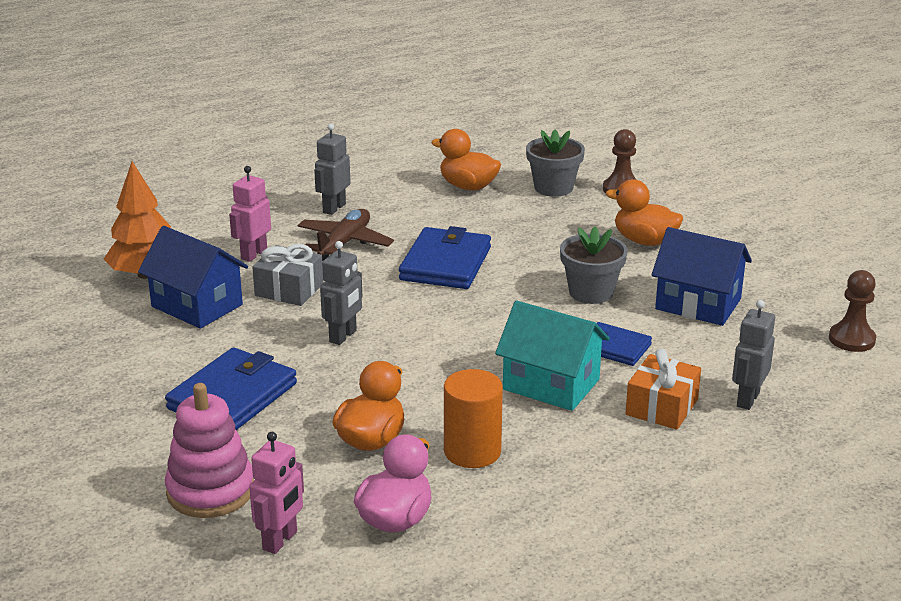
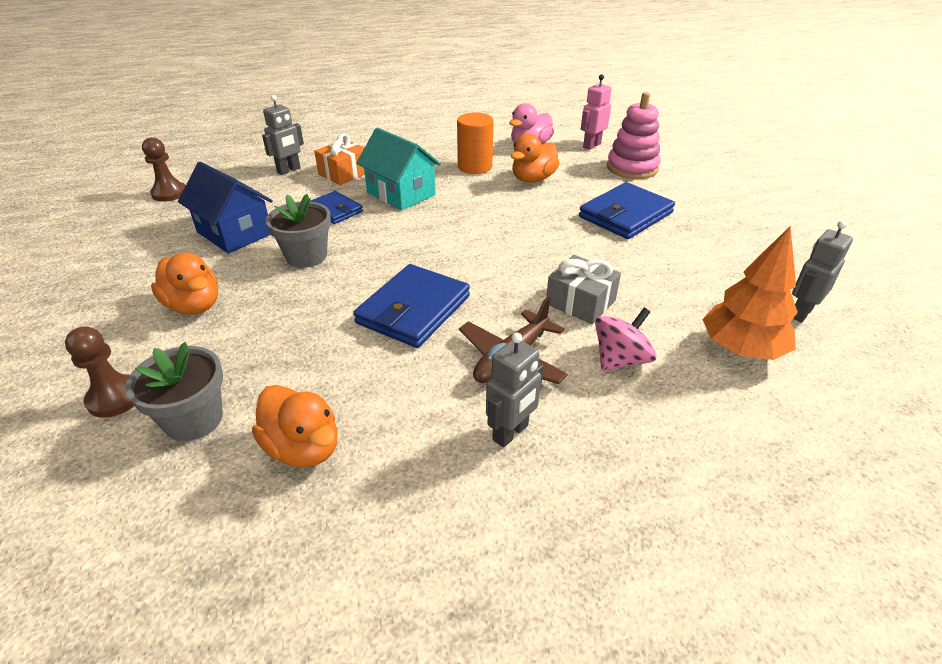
camera: 165 degrees left, 10 degrees up
blue house [138,226,248,329] -> none
pink robot [229,166,271,262] -> pink spinning top [595,308,656,371]
grey robot [320,241,362,345] -> grey robot moved to [792,220,853,323]

